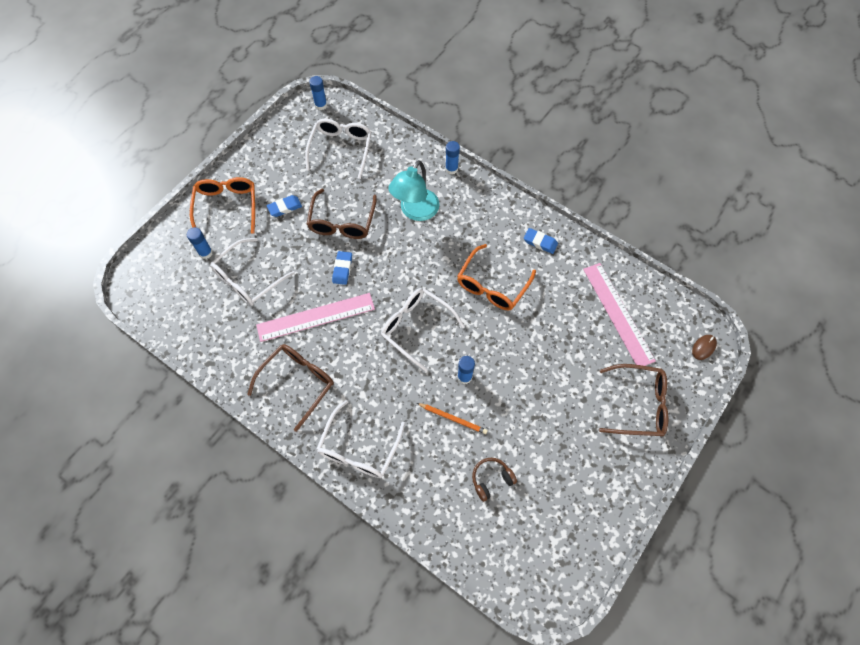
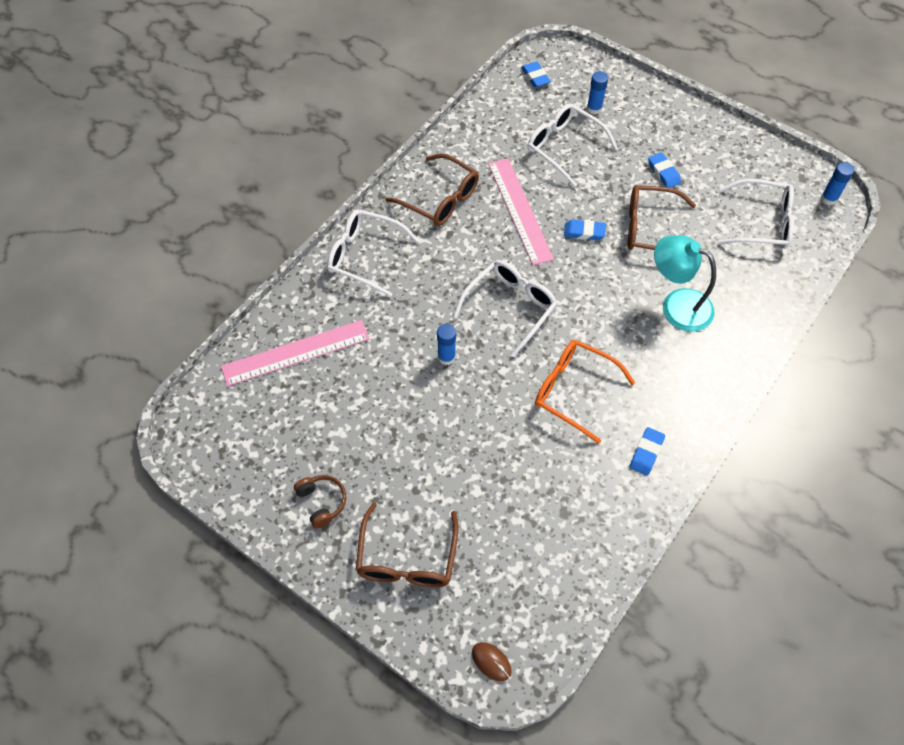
camera: 90 degrees right, 5 degrees down
orange glasses [190,177,255,234] -> none
orange pencil [417,403,488,434] -> none
blue glue stick [445,141,460,174] -> none
brown headphones [472,458,517,502] -> brown headphones moved to [294,475,346,529]
pink ruler [583,263,656,366] -> pink ruler moved to [221,320,370,386]
none -> blue eraser [521,61,551,87]

